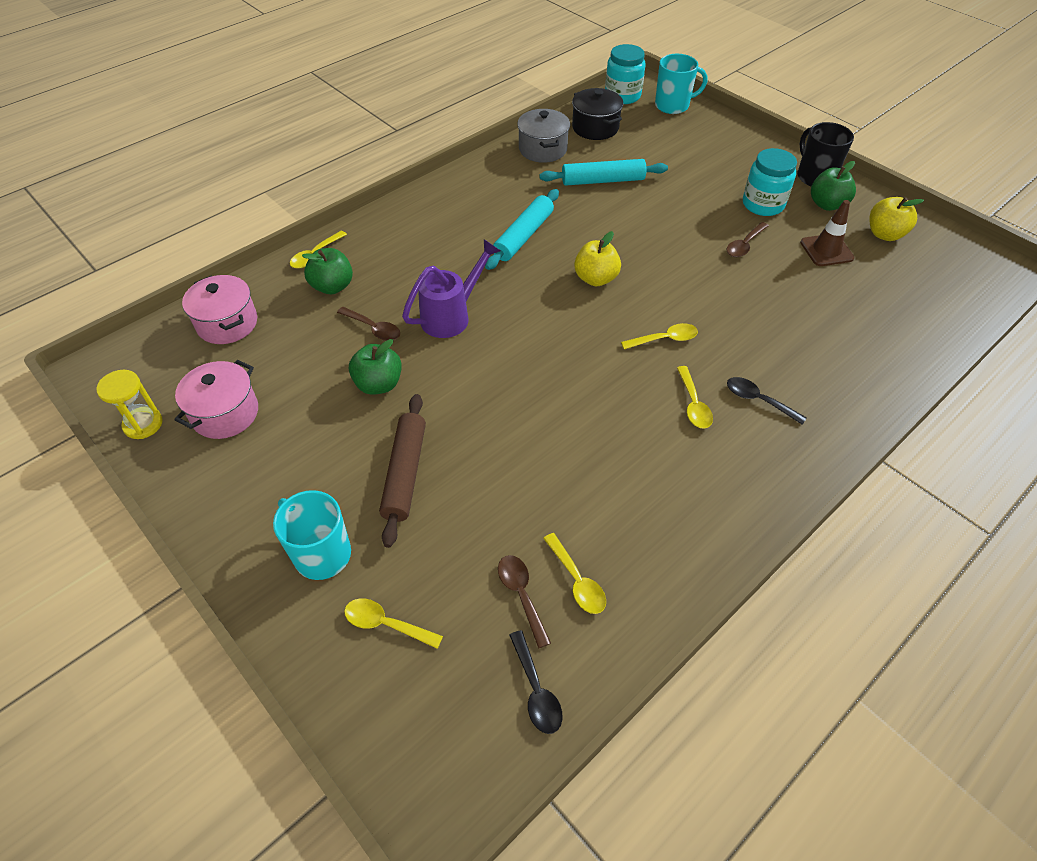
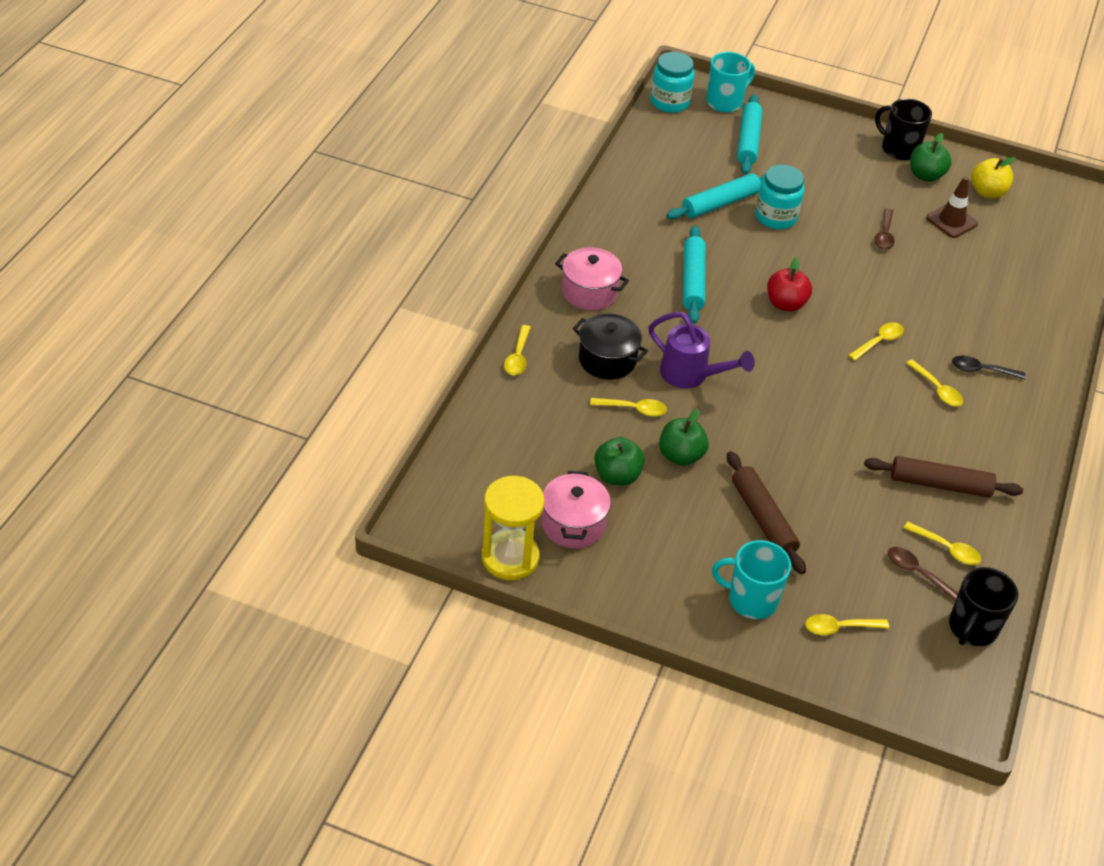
camera: 30 degrees left, 5 degrees down
yellow hourglass [96,370,163,439] -> yellow hourglass [482,476,545,580], size x1.55
pink pot [182,275,257,344] -> pink pot moved to [555,247,629,310]
green apple [302,248,353,294] -> green apple moved to [594,437,645,486]
brown spoon [337,307,400,341] -> yellow spoon [590,398,667,417]
purple watering can [402,239,501,338] -> purple watering can turned 105 degrees clockwise [648,312,755,389]
black spoon [509,630,562,734] -> black mug [949,567,1018,646]
grey pot [517,109,570,163] -> none
black pot [572,88,623,140] -> black pot moved to [573,313,648,380]
yellow apple [574,231,621,286] -> red apple [767,258,812,312]
turquoise jar [743,148,797,216] -> turquoise jar moved to [755,165,805,229]
none -> turquoise rolling pin [737,94,763,174]
none -> brown rolling pin [864,456,1023,498]

